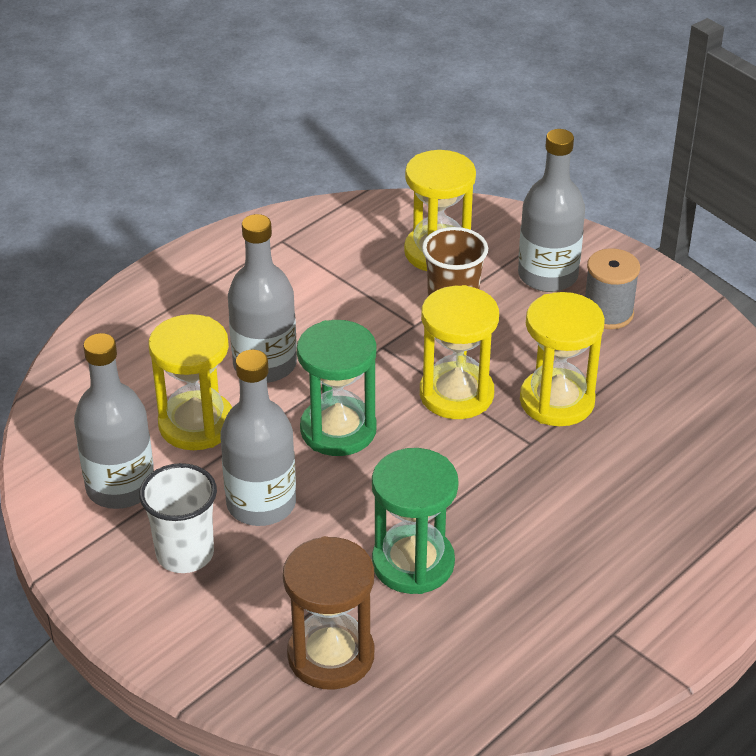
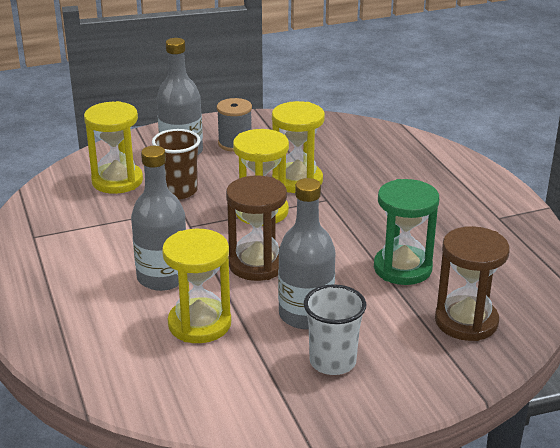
camera: 65 degrees left, 10 degrees down
grey bottle [74,333,154,509] -> none
green hourglass [297,320,377,456] -> brown hourglass [226,175,287,281]

